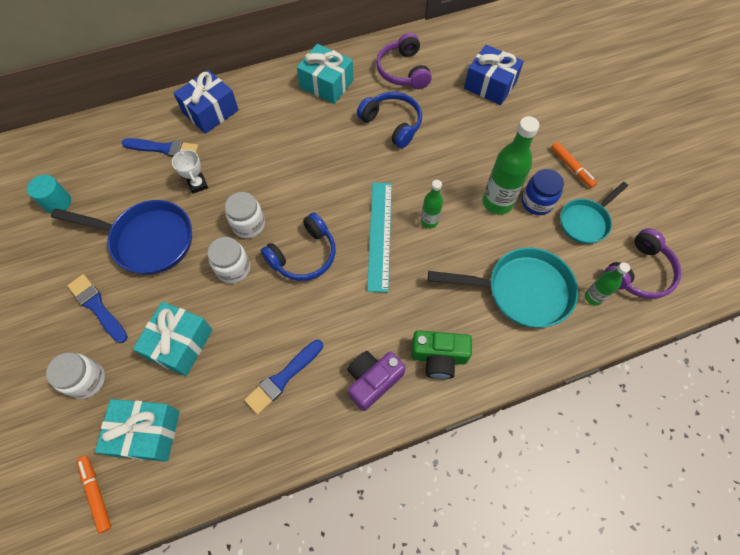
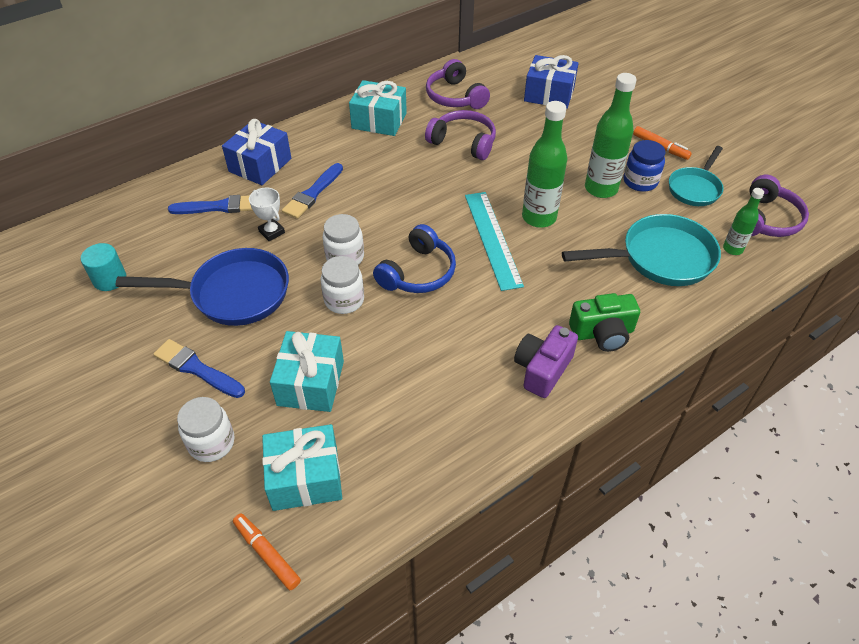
camera: 15 degrees left, 15 degrees down
blue brush [244,340,323,415] -> blue brush moved to [282,163,343,219]
blue headphones [357,92,422,148] -> purple headphones [425,110,496,160]
green bottle [421,180,443,229] -> green bottle [522,101,568,228], size x1.79

